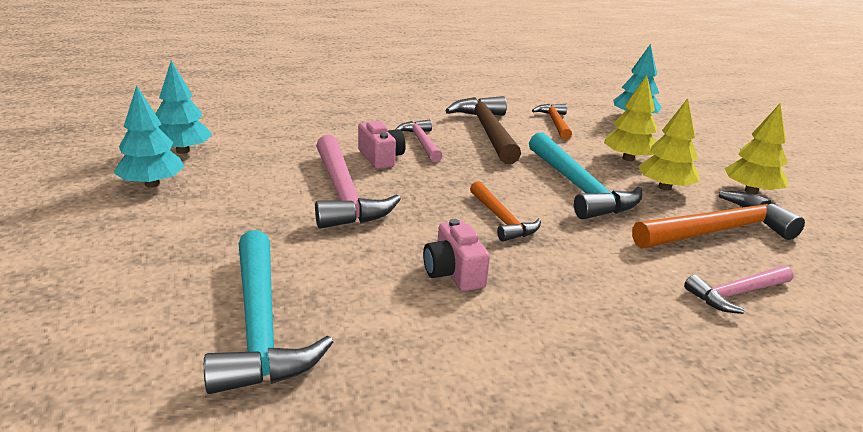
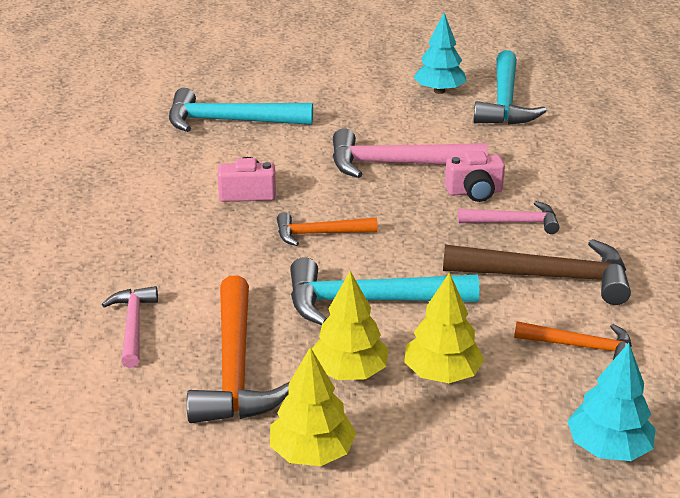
camera: 110 degrees right, 5 degrees up
turquoise tree [155,61,213,154] -> turquoise hammer [473,50,547,125]

